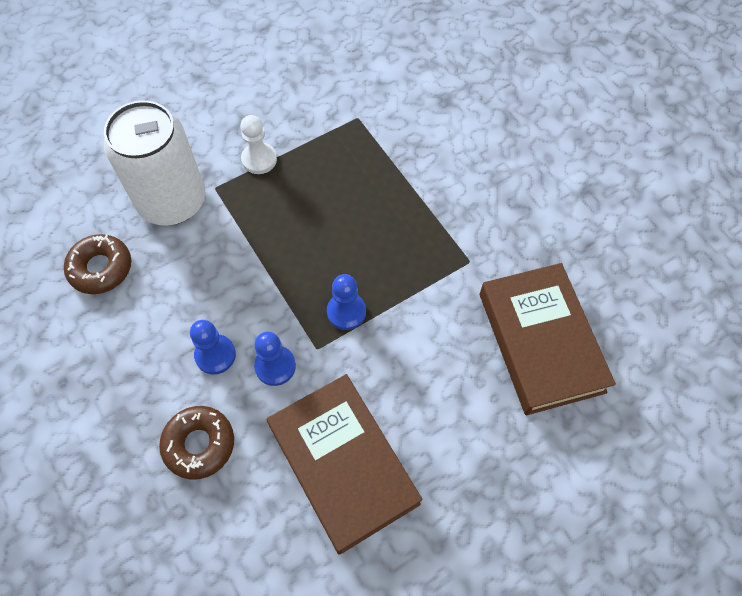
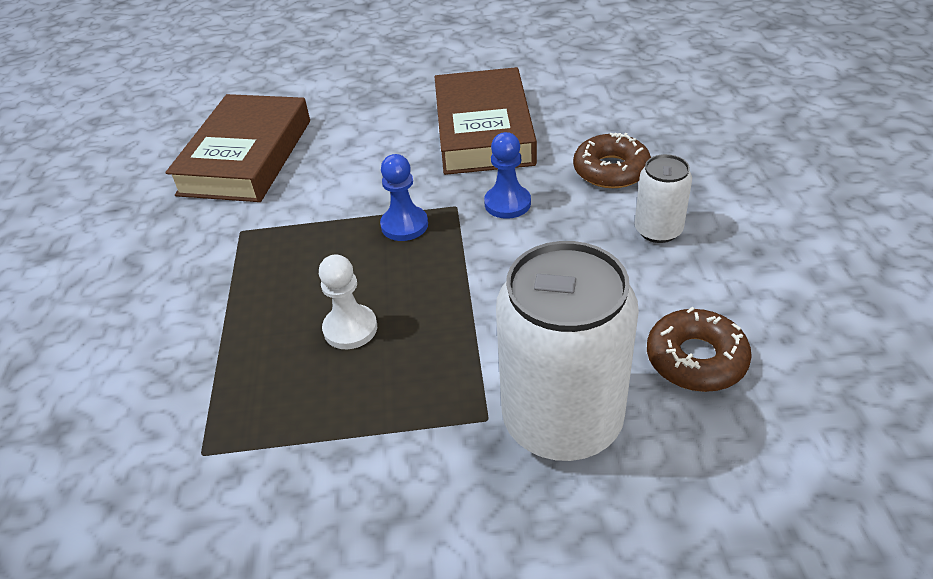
camera: 150 degrees left, 20 degrees down
blue pawn [190,320,236,375] -> none
white pawn [240,115,277,174] -> white pawn moved to [319,254,377,349]
none -> white can [634,154,692,243]

